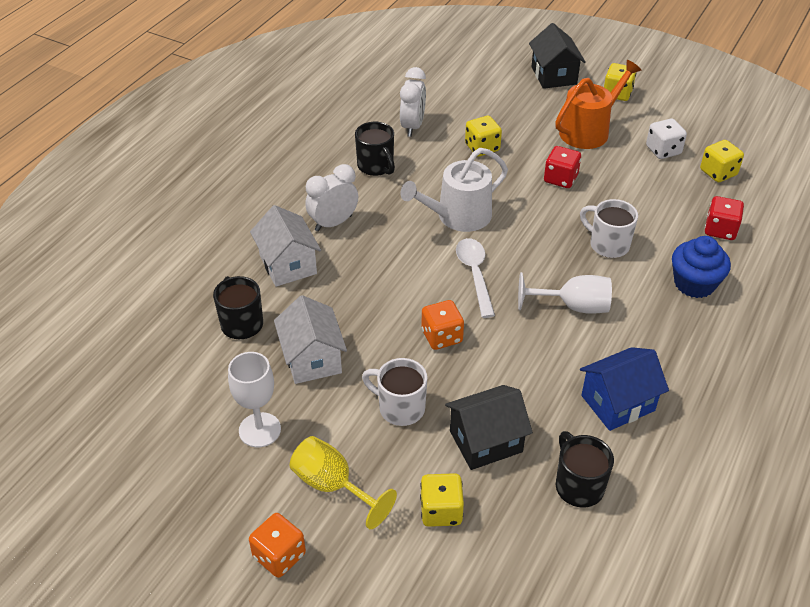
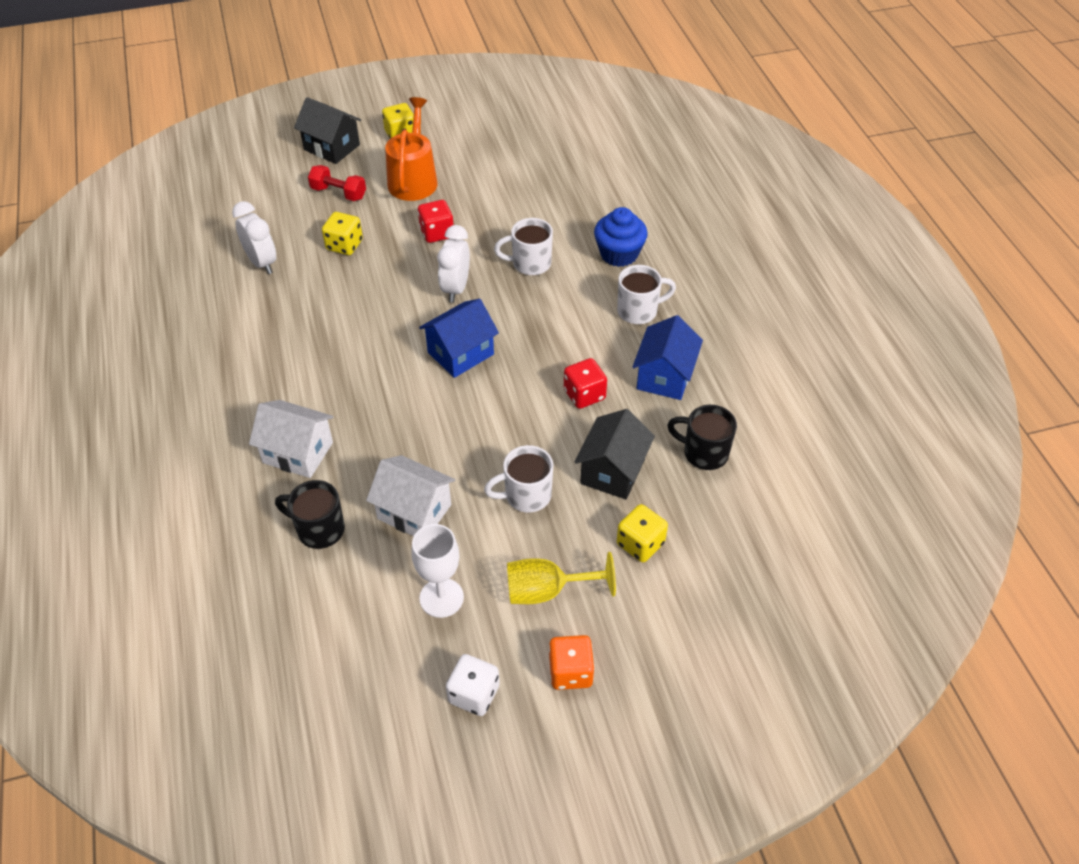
camera: 45 degrees left, 5 degrees up
white clock [305,164,358,232] -> white clock moved to [437,225,470,302]
black mug [355,122,395,176] -> none
white watering can [400,148,508,232] -> none
orange dice [421,300,464,350] -> none
white spoon [456,238,495,318] -> blue house [419,299,499,378]
white goblet [518,272,612,314] -> none
white dice [646,118,687,159] -> white dice moved to [446,654,500,716]
yellow dice [700,140,744,182] -> none
red dice [705,196,744,240] -> red dice moved to [564,358,607,409]
none -> red dumbbell [308,165,366,201]
none -> white mug [617,265,676,324]

